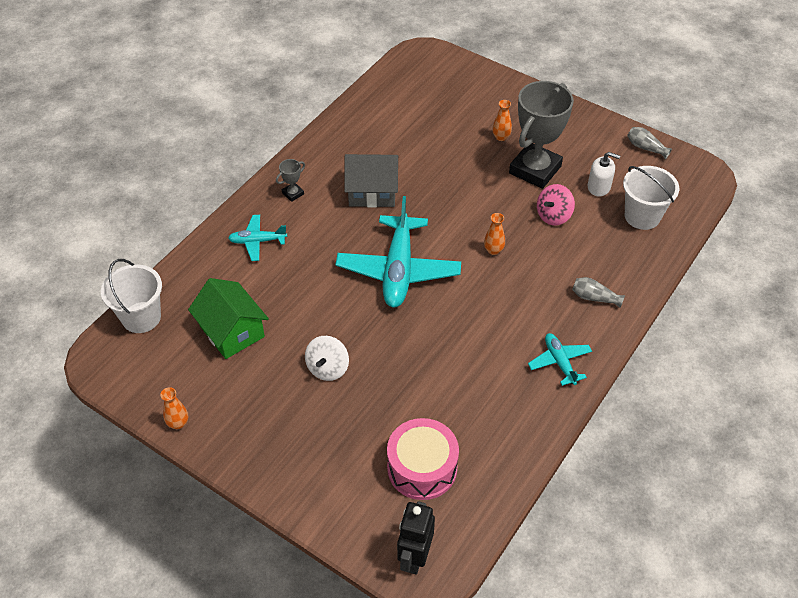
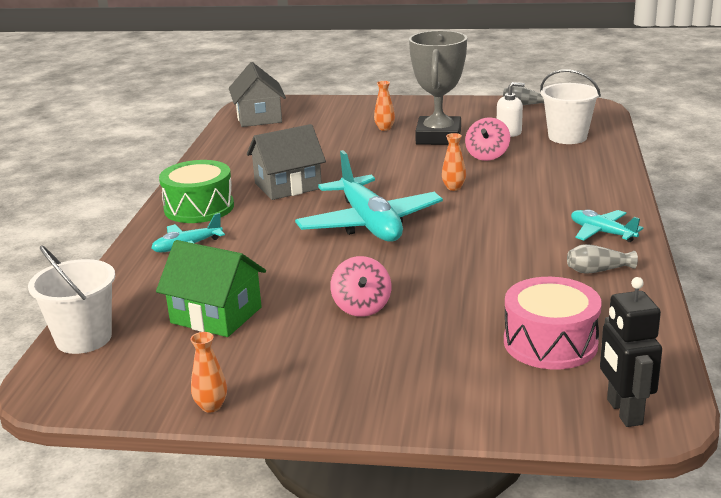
camera: 25 degrees left, 25 degrees down
grey trophy [276,159,305,202] -> green drum [159,160,234,223]
white spinning top [305,336,349,381] -> pink spinning top [330,256,391,317]
grey vase [572,277,625,308] -> grey vase moved to [567,244,638,274]
none -> grey house [229,62,286,127]

